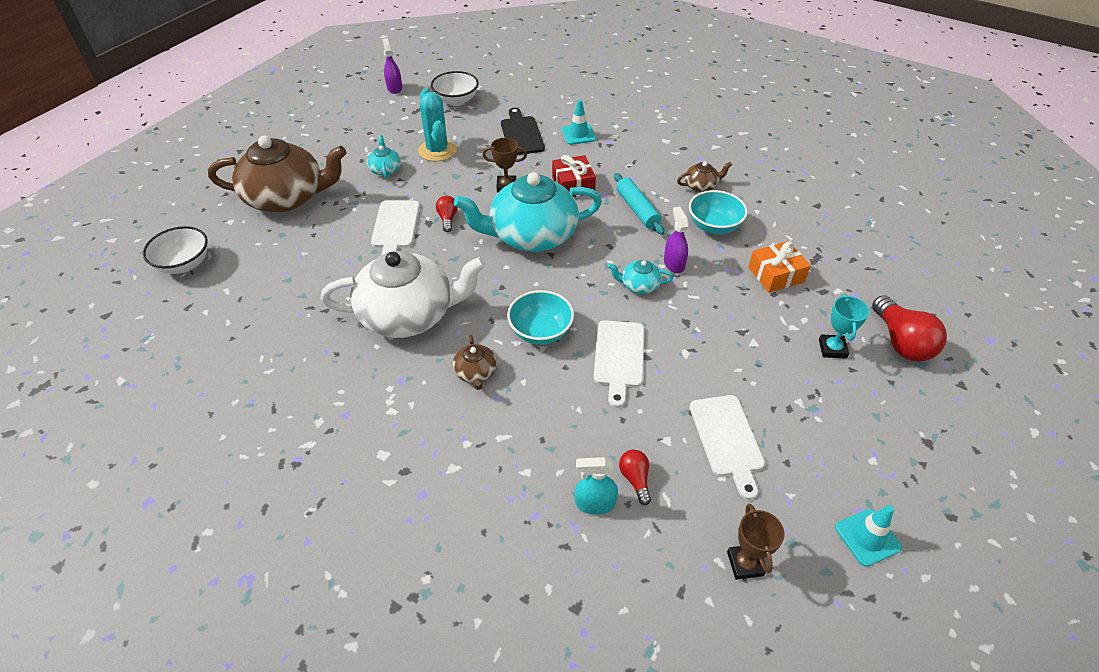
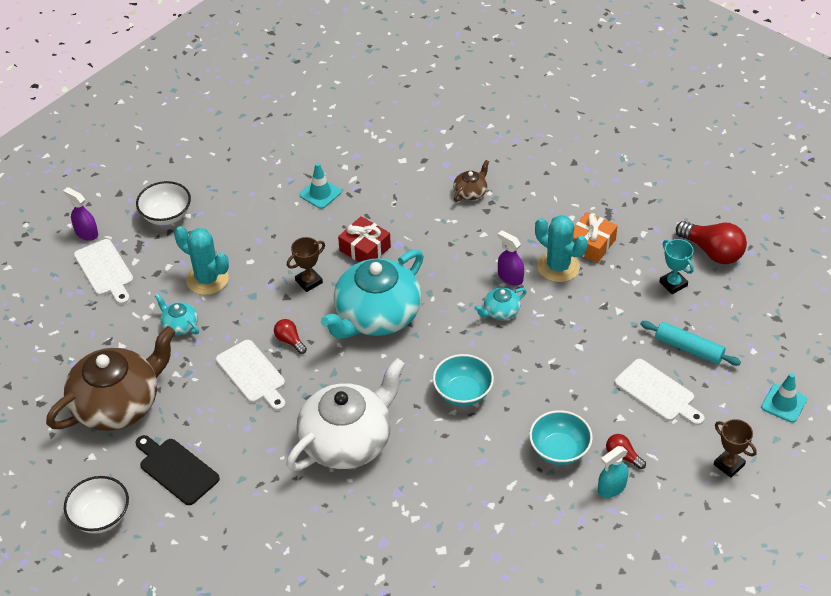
camera: 35 degrees left, 0 degrees up
brown teapot [453,335,497,390] -> none
black cutting board [501,108,545,155] -> black cutting board moved to [136,435,220,505]
white cutting board [594,320,644,408] -> white cutting board moved to [74,239,134,305]
turquoise rolling pin [614,173,665,235] -> turquoise rolling pin moved to [640,321,741,366]
turquoise bowl [689,190,748,234] -> turquoise bowl moved to [529,410,593,465]
none -> turquoise cactus [535,215,588,282]

